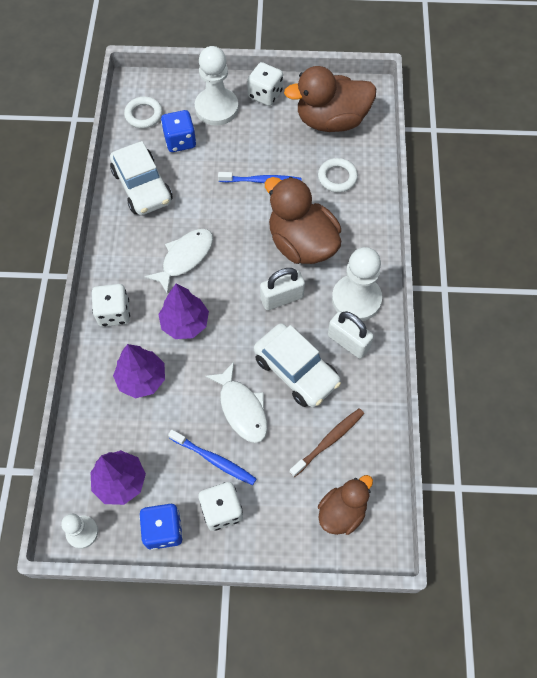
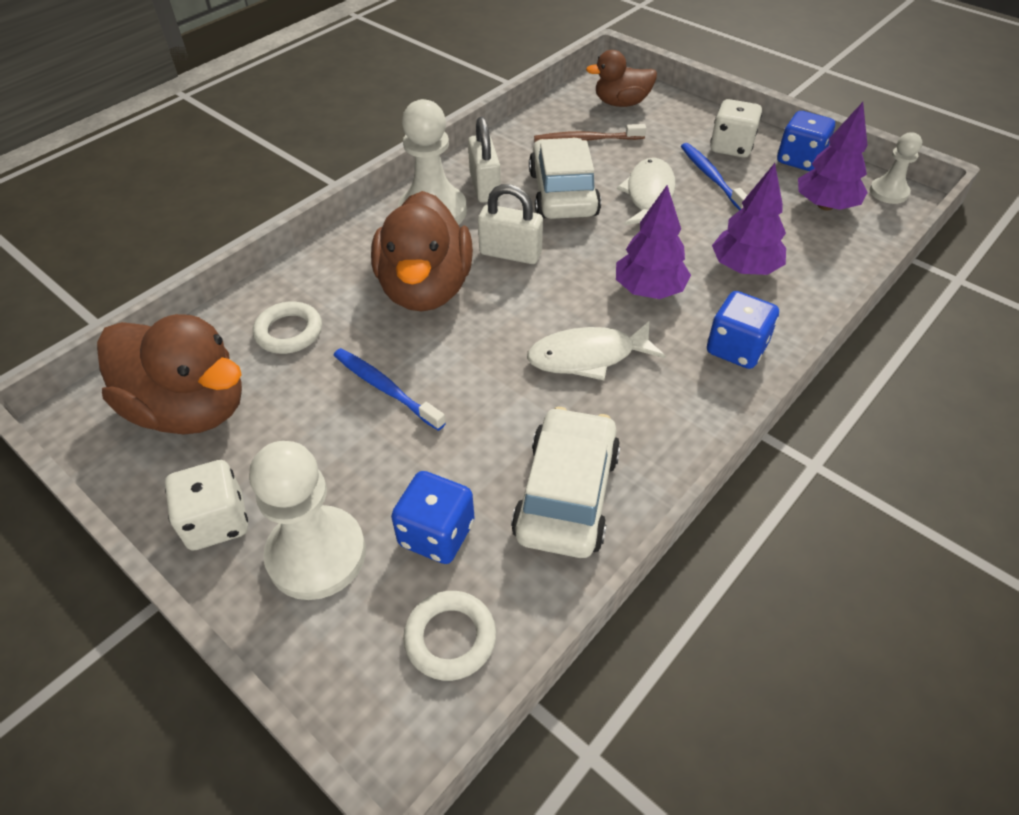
camera: 140 degrees left, 15 degrees down
white dice [92,284,130,327] -> blue dice [707,291,779,369]

